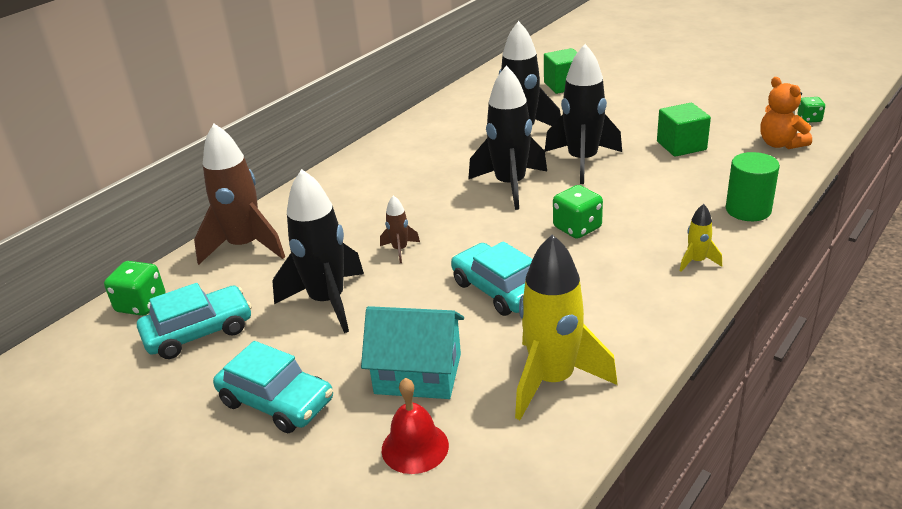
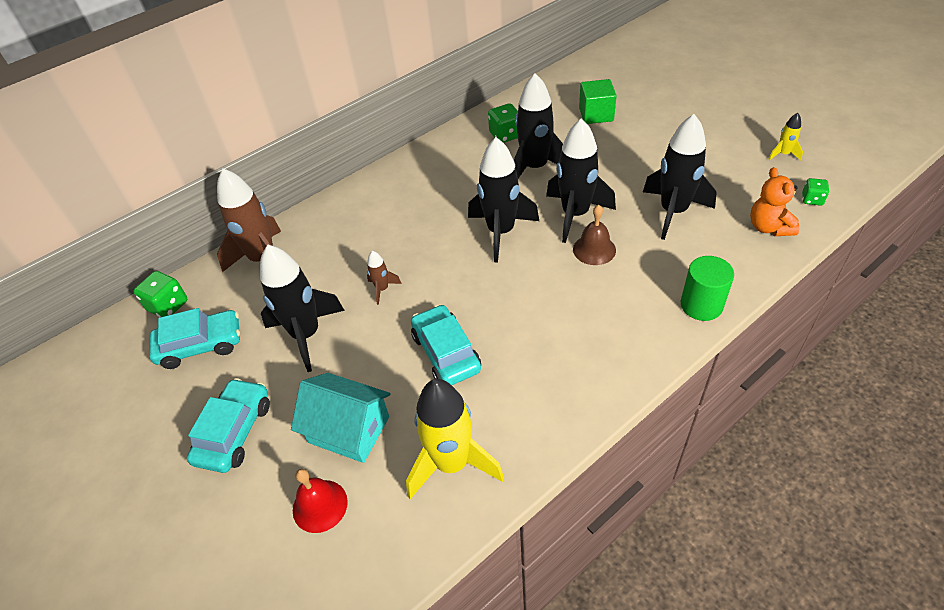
camera: 15 degrees right, 15 degrees up
turquoise car [213,341,333,433] -> turquoise car turned 120 degrees counterclockwise [187,378,270,473]
green dice [553,185,603,239] -> green dice moved to [488,103,518,143]
green cube [657,103,711,157] -> black rocket [643,114,717,240]
yellow rocket [680,204,722,272] -> yellow rocket moved to [768,113,803,161]
none -> brown bell [573,205,616,265]

